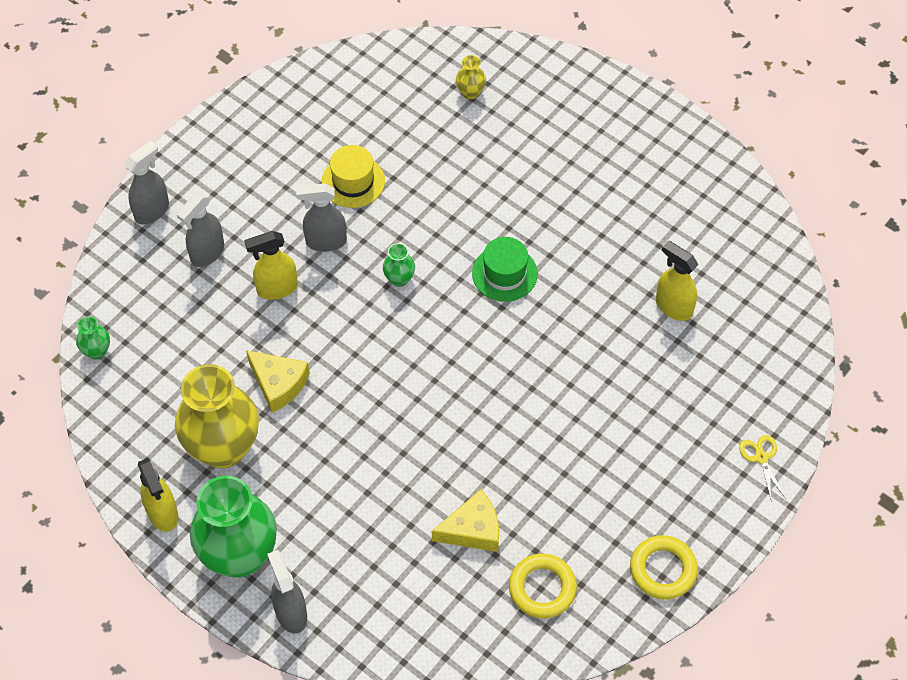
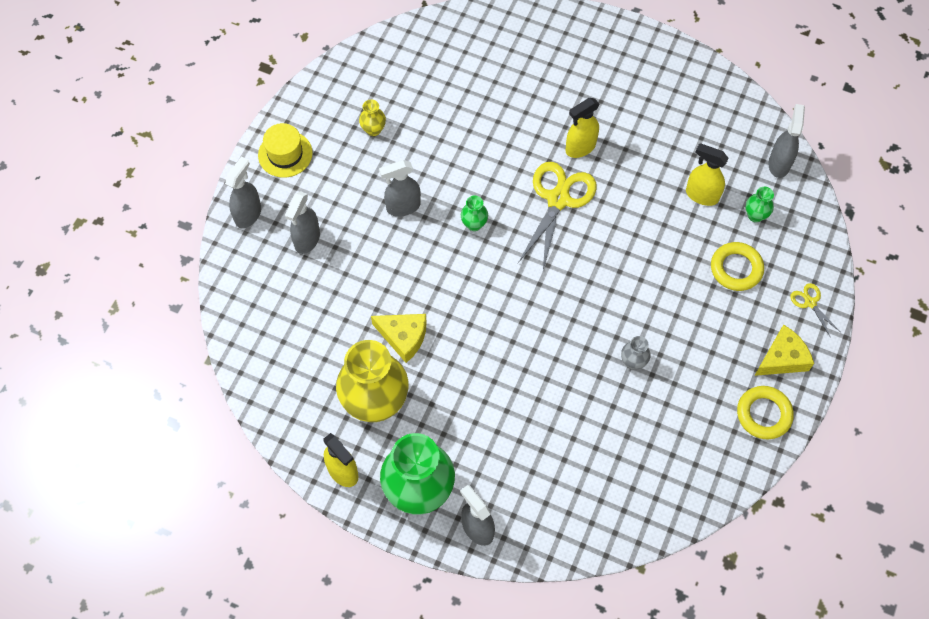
camera: 15 degrees left, 5 degrees up
green vase [76,316,110,360] -> green vase moved to [746,187,774,222]
yellow spray bottle [244,231,298,300] -> yellow spray bottle moved to [565,98,600,158]
yellow hat [321,145,385,208] -> yellow hat moved to [258,123,313,178]
yellow cheese [432,489,499,552] -> yellow cheese moved to [754,324,814,376]
yellow vase [456,55,486,100] -> yellow vase moved to [359,99,386,136]
green hat [472,237,538,302] -> yellow scissors [518,162,597,270]
yellow ring [509,554,577,619] -> yellow ring moved to [711,242,764,291]
none -> grey vase [621,336,651,370]
none -> grey spray bottle [768,104,805,178]

